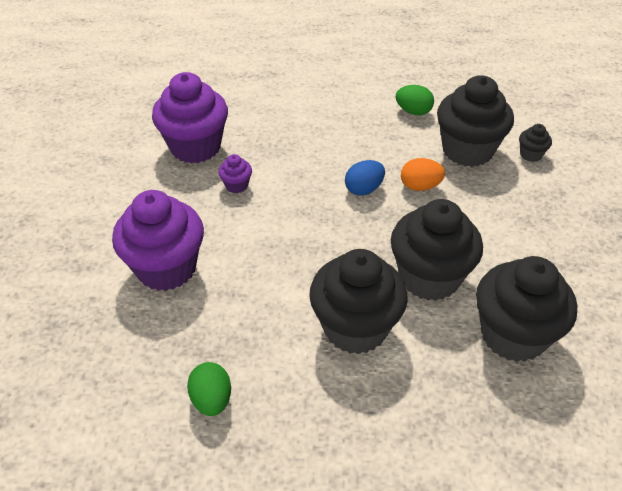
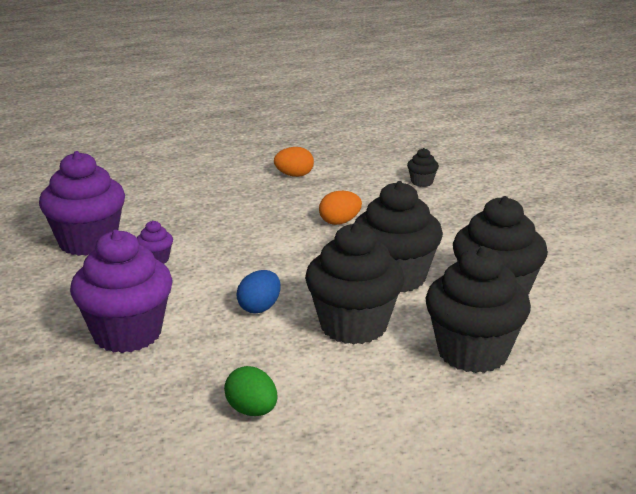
camera: 25 degrees left, 20 degrees down
blue egg [345,160,385,196] -> blue egg moved to [236,270,281,314]
green egg [396,85,434,115] -> orange egg [274,147,314,177]
black cupcake [437,75,514,167] -> black cupcake moved to [425,246,531,373]

